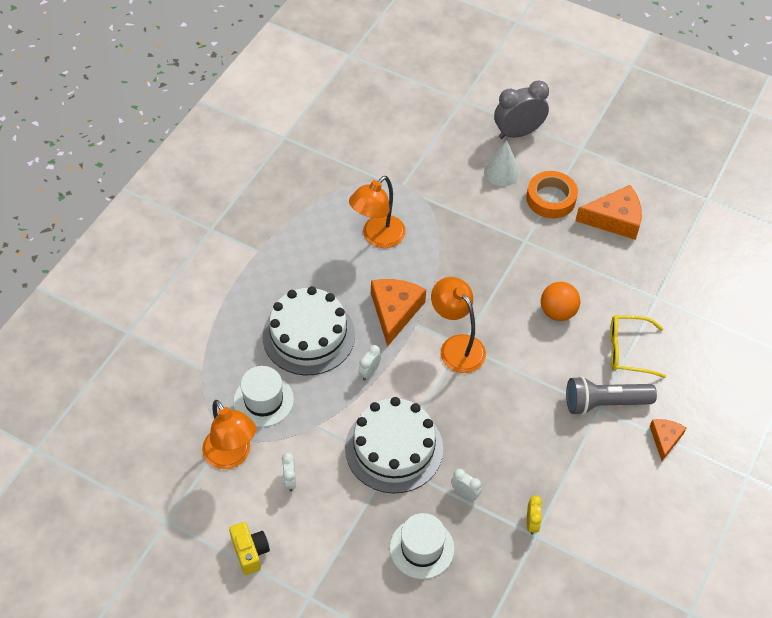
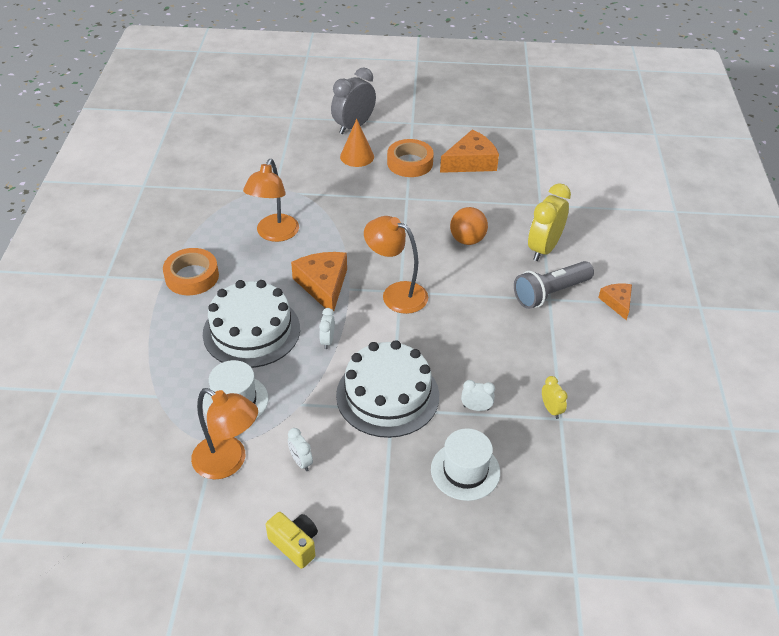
camera: 25 degrees left, 10 degrees down
white cone [484,141,520,186] -> orange cone [340,119,374,167]
yellow glasses [610,315,666,378] -> yellow clock [528,183,571,261]
none -> orange tape [163,248,219,295]

